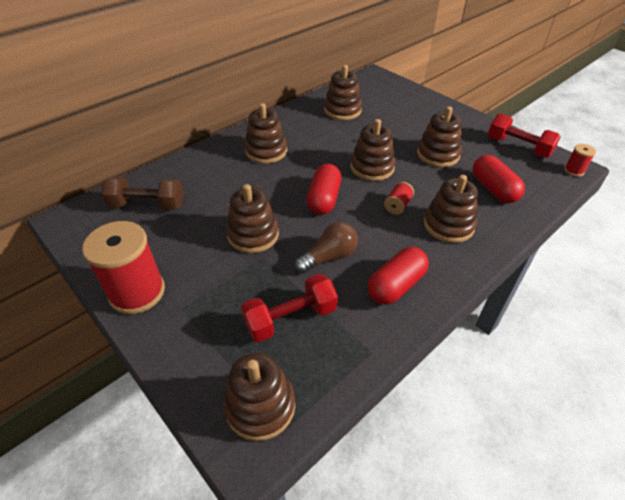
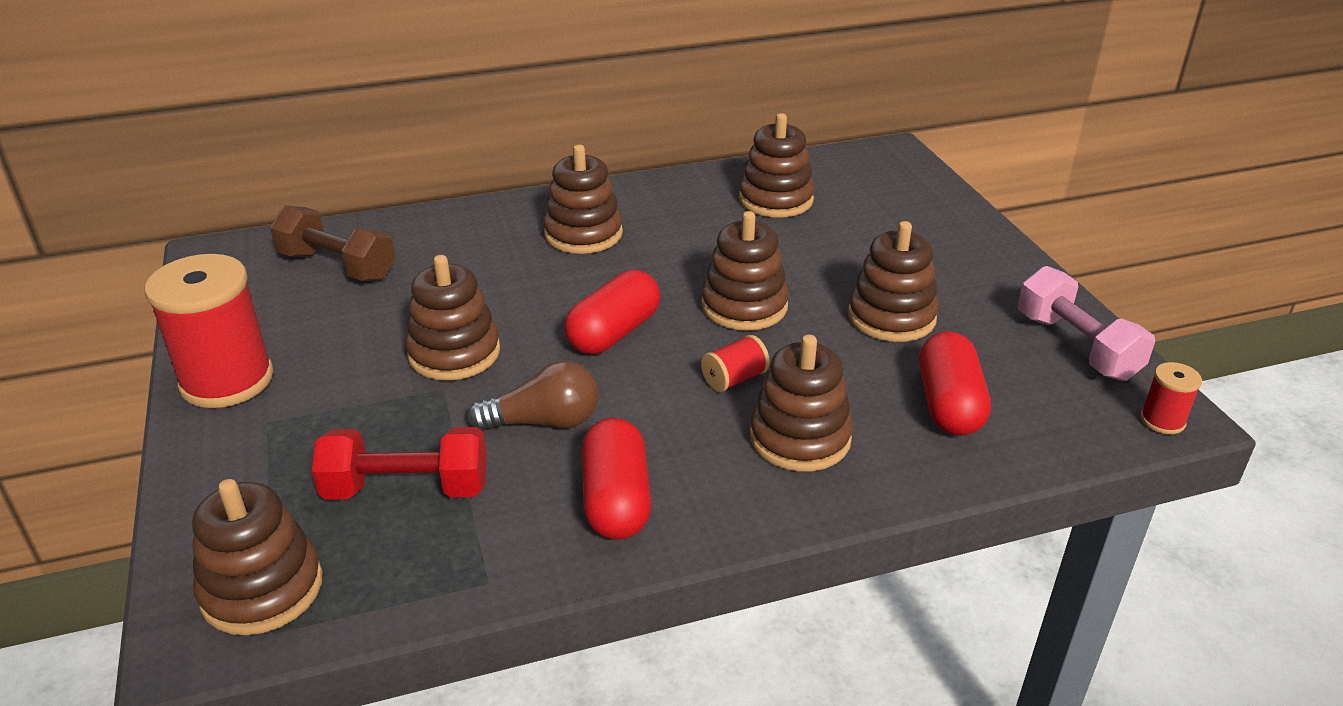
camera: 25 degrees right, 10 degrees down
red capsule [367,247,429,305] -> red capsule turned 75 degrees counterclockwise [581,418,651,540]
red dumbbell [488,113,561,158] -> pink dumbbell [1018,266,1155,381]

